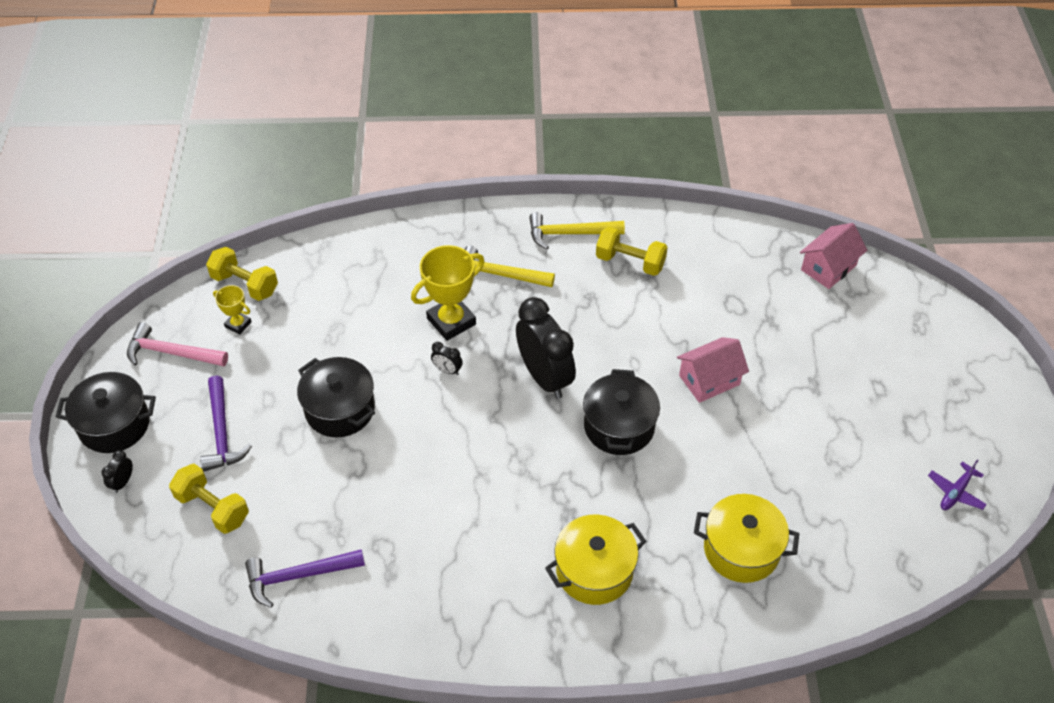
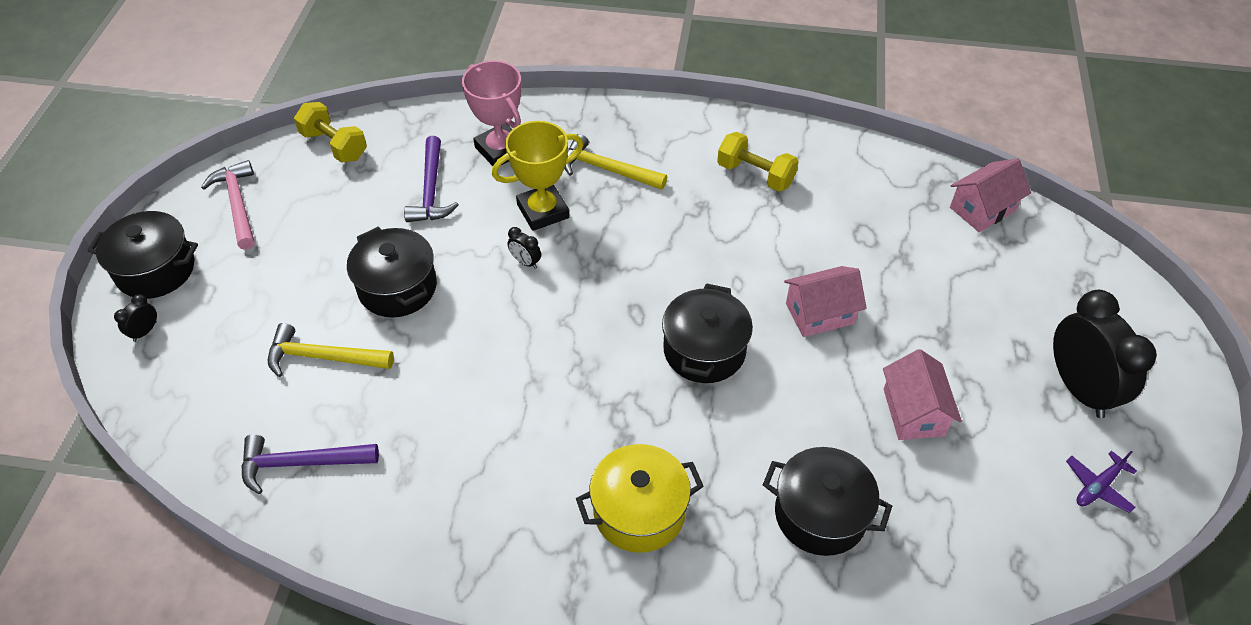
camera: 10 degrees right, 0 degrees up
pink hammer [127,322,228,366] -> pink hammer turned 45 degrees clockwise [201,160,255,250]
yellow dumbbell [169,464,249,534] -> none
purple hammer [200,375,252,471] -> purple hammer moved to [404,136,459,222]
yellow trophy [213,285,252,335] -> none
black clock [516,297,576,399] -> black clock moved to [1053,290,1157,418]
yellow hammer [529,212,625,249] -> yellow hammer moved to [268,323,394,377]
yellow pot [694,494,799,583] -> black pot [763,447,892,556]
none -> pink trophy [462,60,521,166]
none -> pink house [883,349,962,440]

